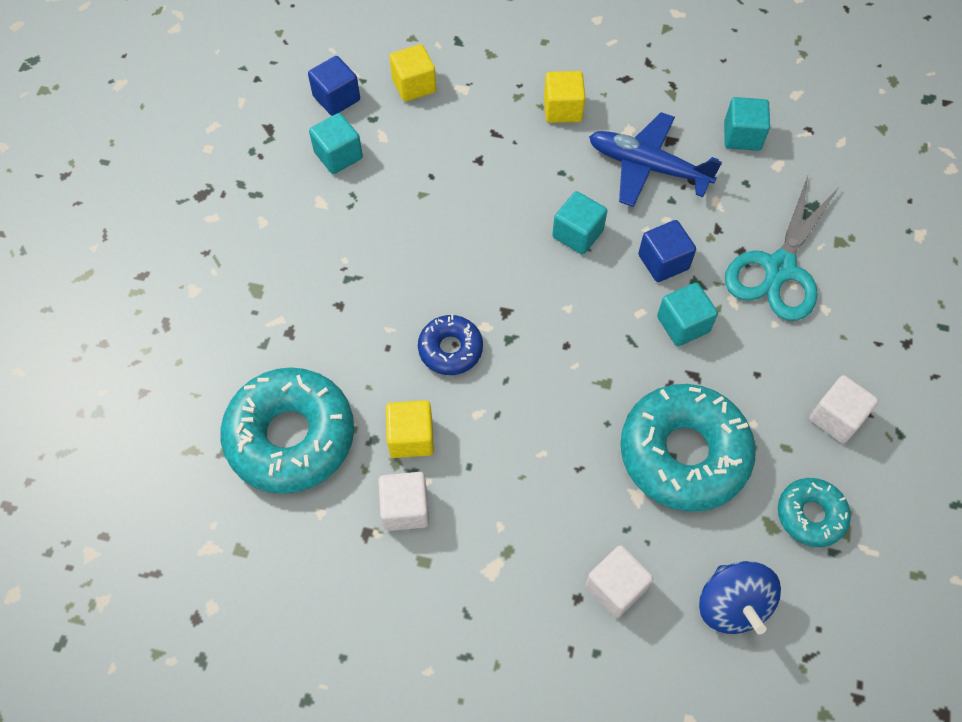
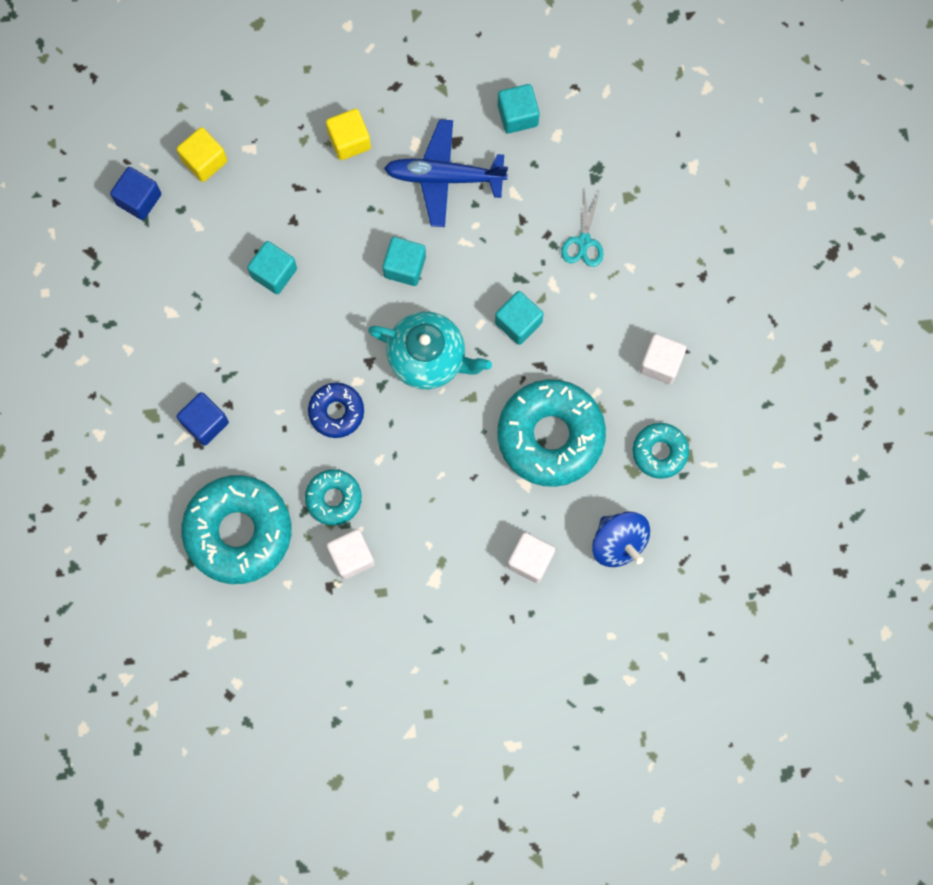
camera: 20 degrees left, 15 degrees up
turquoise cube [309,113,363,174] -> turquoise cube moved to [247,241,297,294]
yellow cube [386,400,434,458] -> turquoise donut [305,469,362,526]
blue cube [638,220,696,282] -> blue cube moved to [177,392,229,446]
turquoise scissors [725,176,840,321] -> turquoise scissors [561,191,604,267], size x0.52
none -> turquoise teapot [368,312,492,389]

